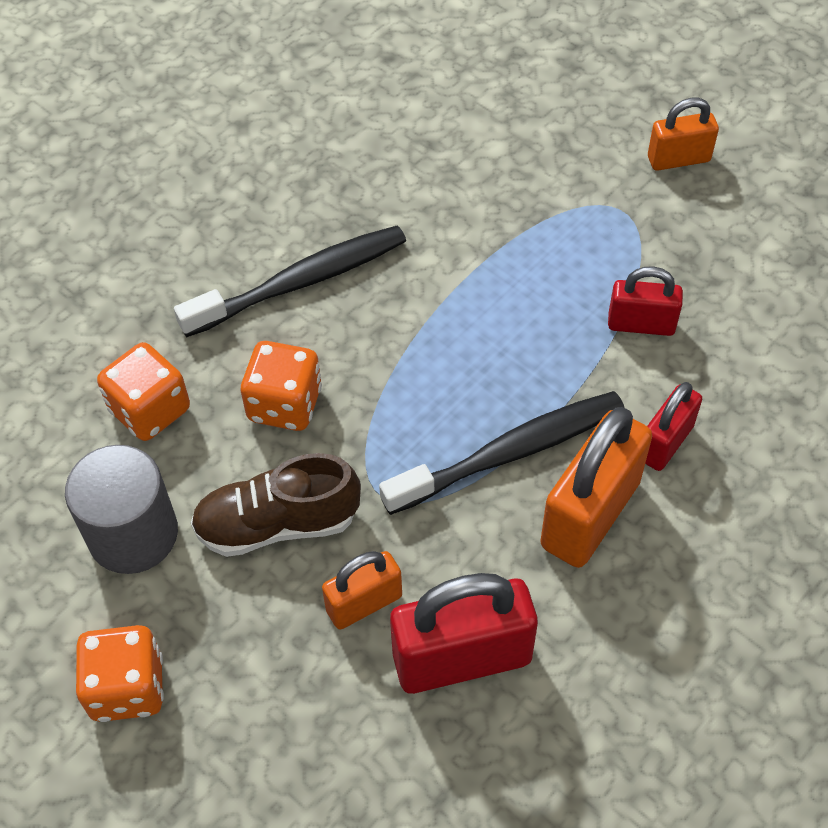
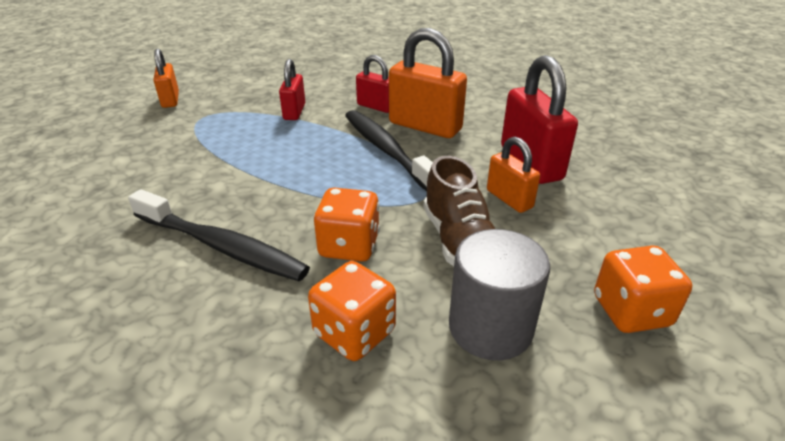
camera: 95 degrees left, 20 degrees down
black toothbrush [174,225,406,337] -> black toothbrush turned 150 degrees clockwise [128,189,310,281]

